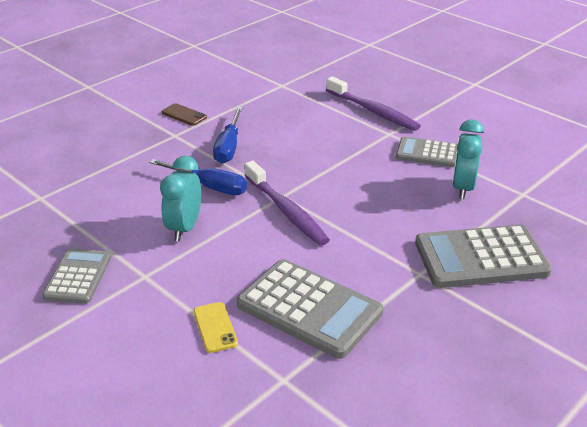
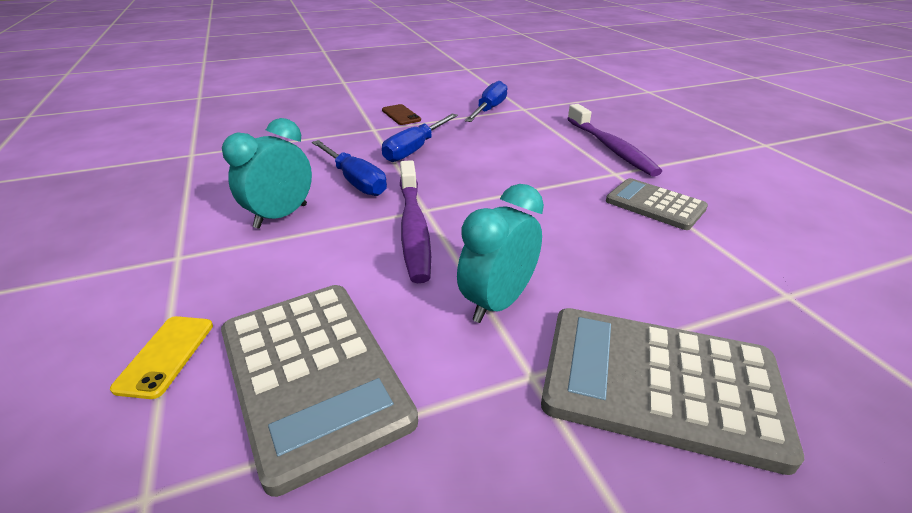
camera: 25 degrees right, 0 degrees up
grey calculator [42,248,111,304] -> none
turquoise clock [452,119,484,199] -> turquoise clock moved to [457,184,544,323]
none -> blue screwdriver [465,81,507,122]

